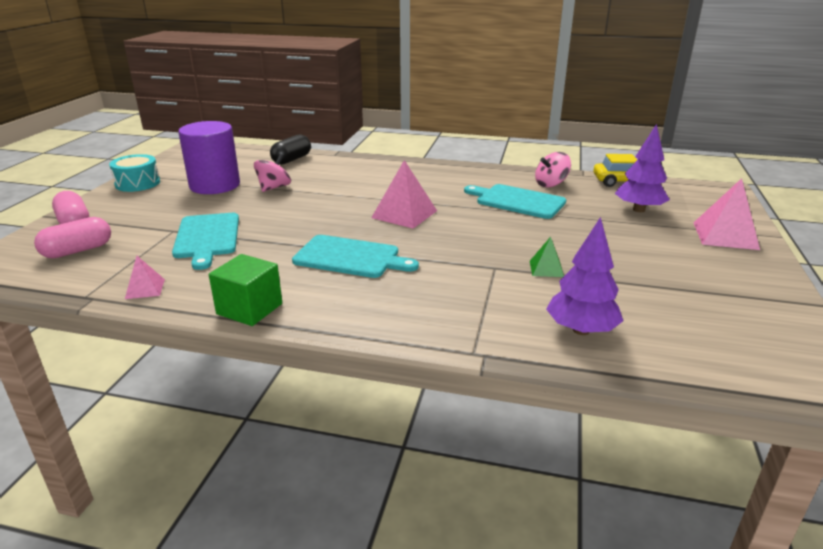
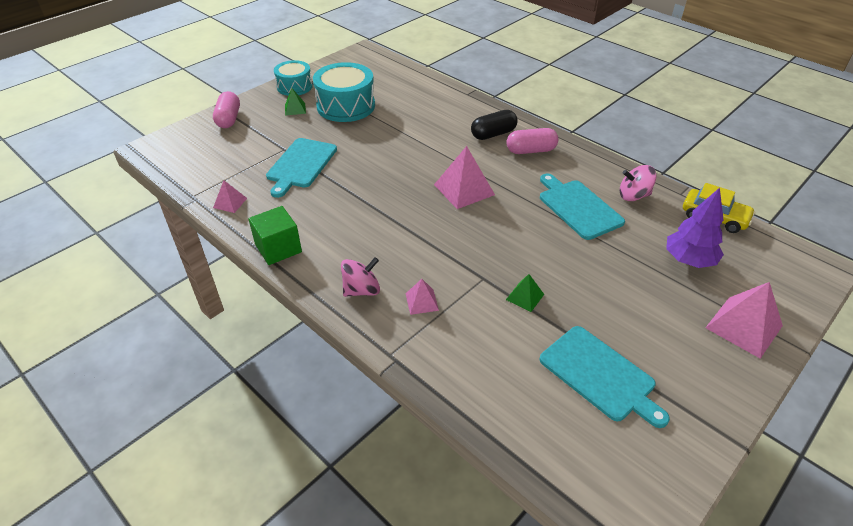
camera: 30 degrees right, 15 degrees up
pink capsule [34,217,111,258] -> pink capsule moved to [506,128,559,154]
purple cylinder [178,121,240,194] -> turquoise drum [313,62,375,122]
pink spinning top [254,154,291,192] -> pink spinning top moved to [341,257,380,297]
black capsule [270,135,311,164] -> black capsule moved to [471,110,518,140]
turquoise cutting board [292,235,419,278] -> turquoise cutting board moved to [540,326,670,428]
purple tree [546,217,624,335] -> none
none -> green pyramid [285,88,306,116]
none -> pink pyramid [405,279,439,315]

